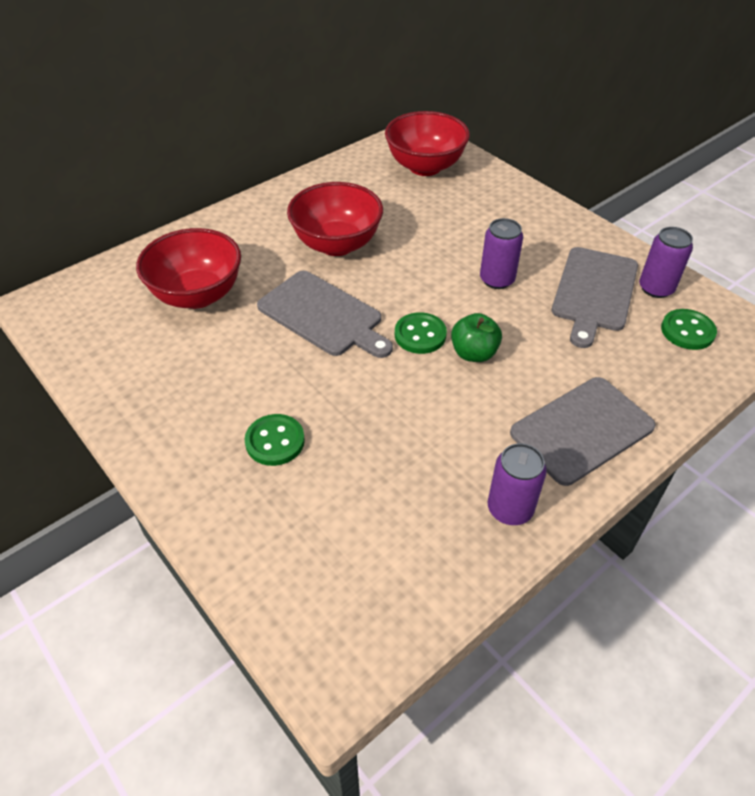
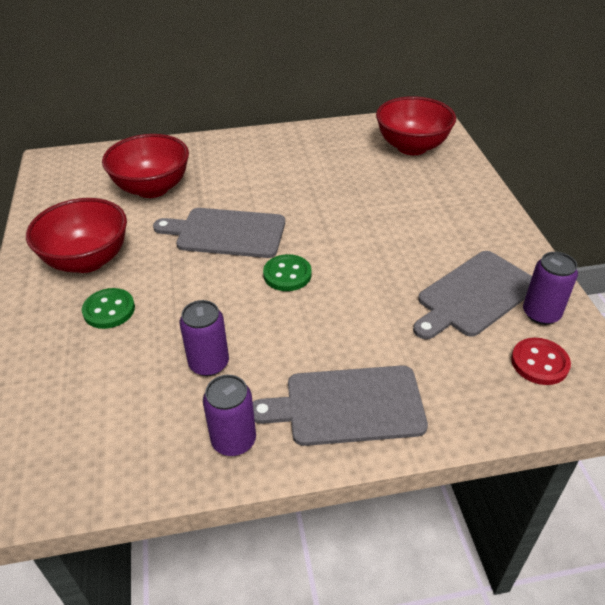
camera: 30 degrees right, 5 degrees down
grey cutting board [257,271,393,358] -> grey cutting board turned 120 degrees clockwise [153,208,285,258]
red bowl [287,182,383,256] -> red bowl moved to [26,198,127,273]
green apple [451,313,502,362] -> none
purple can [480,218,523,289] -> purple can moved to [180,300,229,376]
green button [661,309,717,350] -> red button [511,338,571,385]

